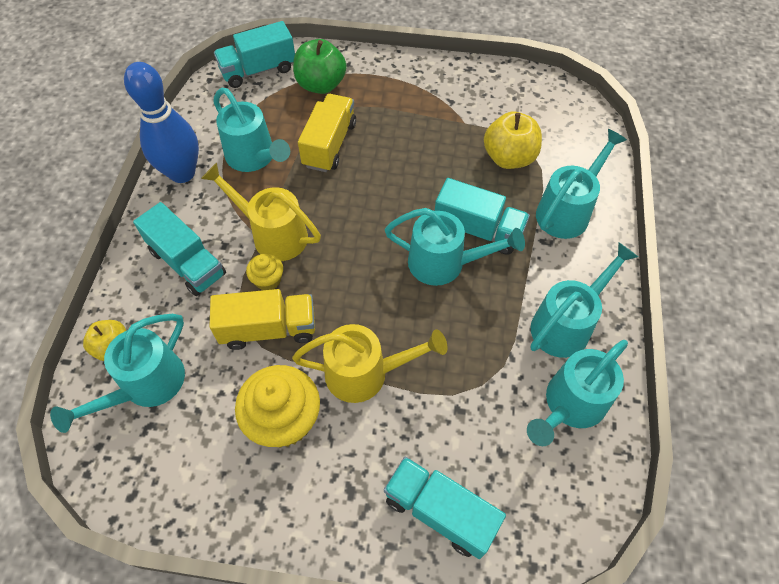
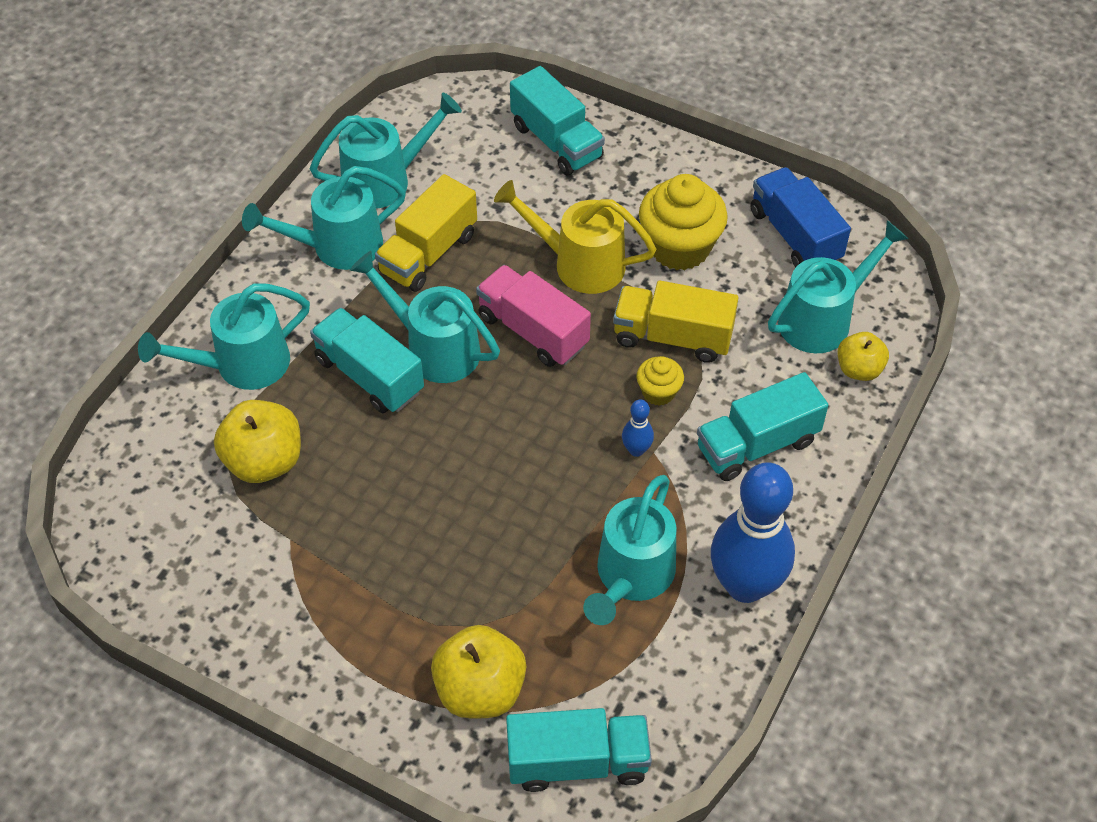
camera: 160 degrees left, 5 degrees down
turquoise truck [133,202,226,296] -> turquoise truck turned 90 degrees counterclockwise [697,372,828,481]
yellow watering can [201,163,321,261] -> blue bowling pin [622,399,654,457]
turquoise watering can [214,88,290,172] -> turquoise watering can turned 135 degrees counterclockwise [583,475,676,625]
green apple [293,39,346,94] -> yellow apple [431,625,526,718]
yellow truck [298,94,356,172] -> yellow truck moved to [375,174,477,292]
none -> pink truck [476,265,591,367]
none -> blue truck [750,167,851,268]

